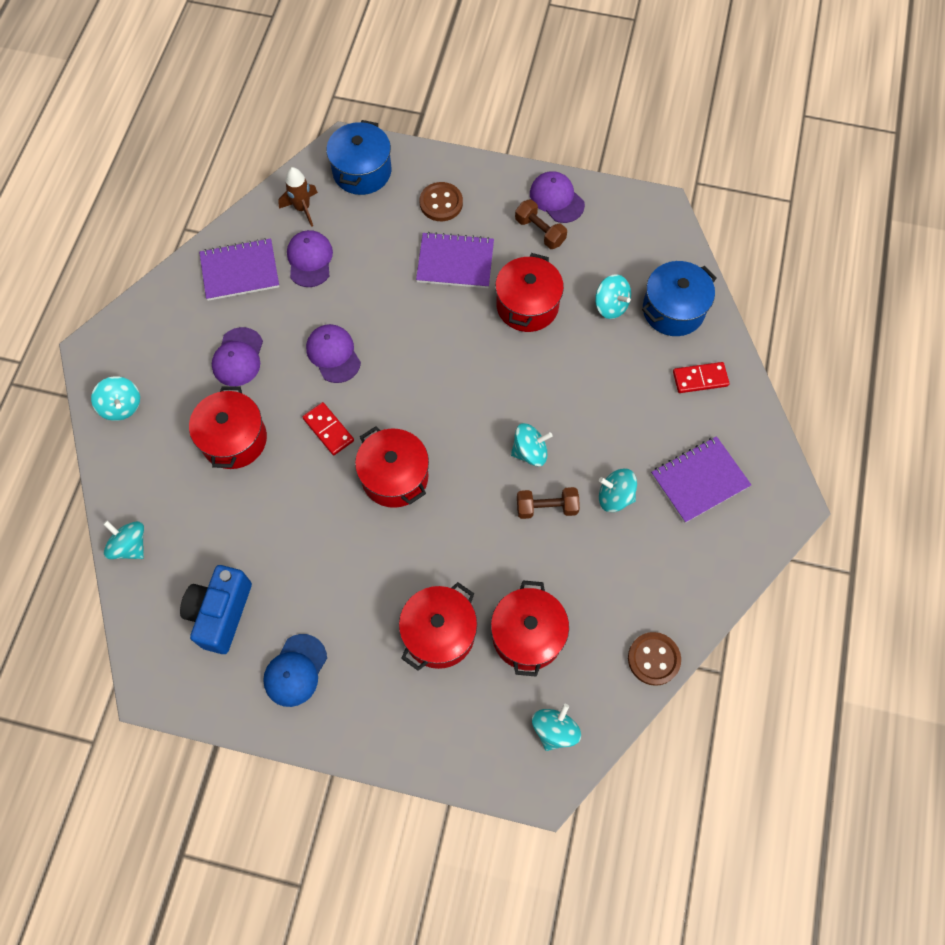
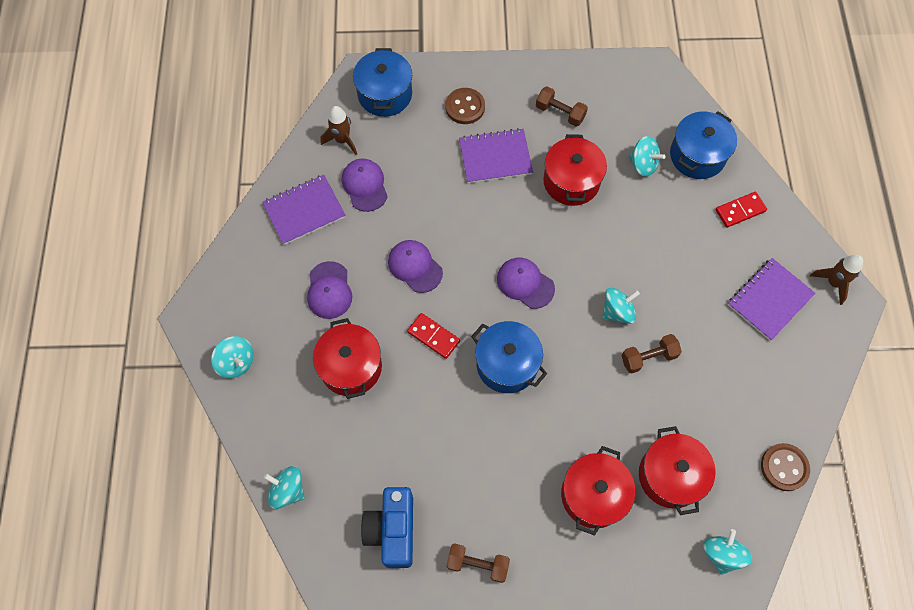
camera: 15 degrees left, 0 degrees up
blue cap [263,634,327,707] -> brown dumbbell [447,543,510,583]
red pot [355,426,429,508] -> blue pot [471,321,547,393]
purple cap [530,171,585,223] -> purple cap moved to [497,258,555,309]
turquoise spinning top [599,469,637,512] -> none
none -> brown rocket [810,255,863,305]

